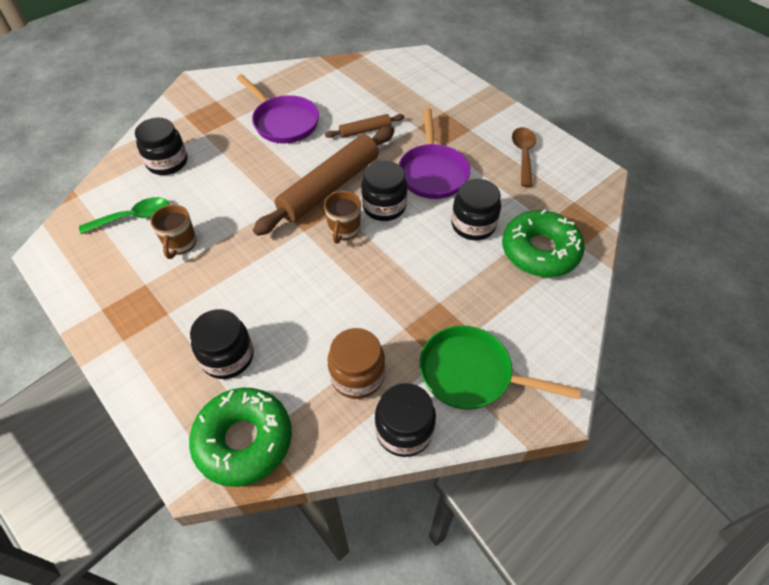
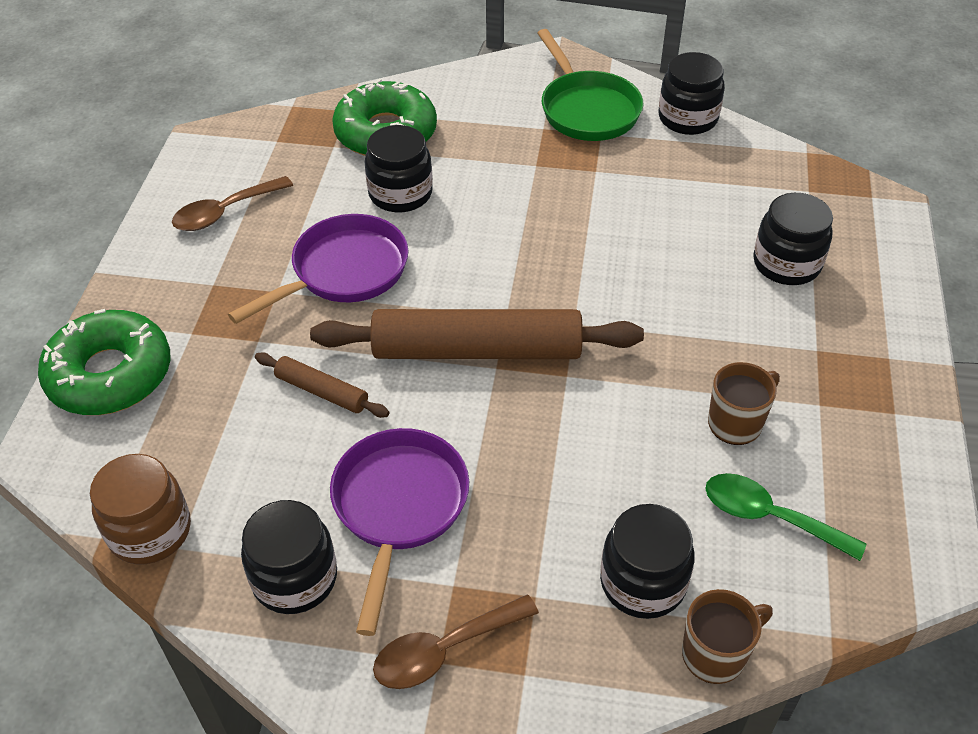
camera: 130 degrees left, 5 degrees down
green donut [189,388,292,487] -> green donut moved to [38,309,171,415]
brown mug [324,191,361,244] -> brown mug moved to [682,589,773,684]
brown jar [328,328,385,399] -> brown jar moved to [90,454,191,565]
black jar [361,161,407,221] -> black jar moved to [241,500,337,614]
none -> brown spoon [373,595,539,689]

